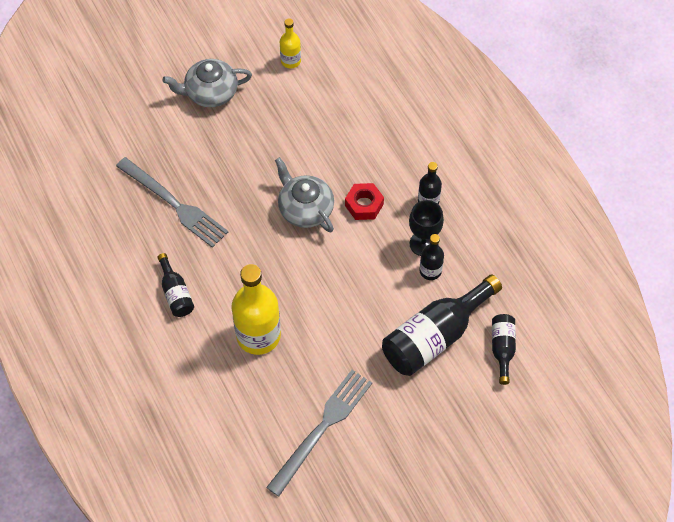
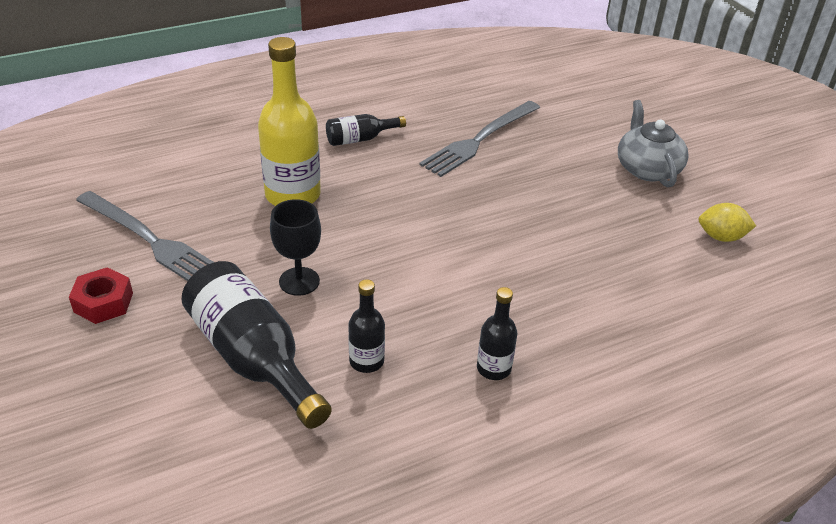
camera: 90 degrees right, 20 degrees down
grey teapot [275,157,334,232] -> none
yellow bottle [280,19,301,68] -> yellow lemon [699,203,756,242]
red nut [345,183,384,220] -> red nut moved to [69,267,133,324]
black goblet [409,200,444,256] -> black goblet moved to [270,199,321,296]
black bottle [492,314,516,385] -> none

